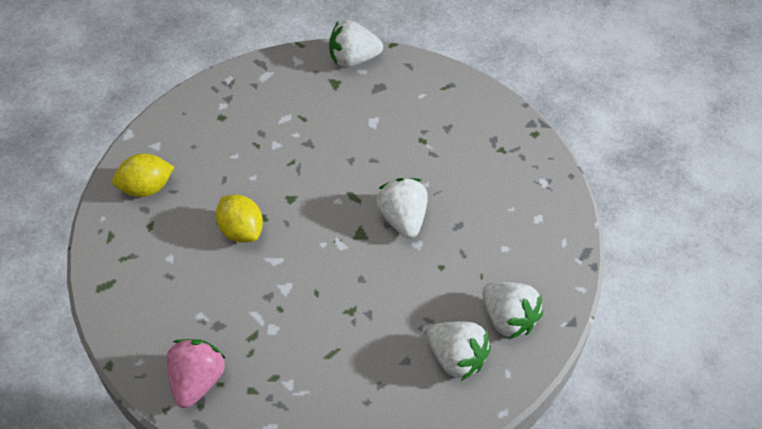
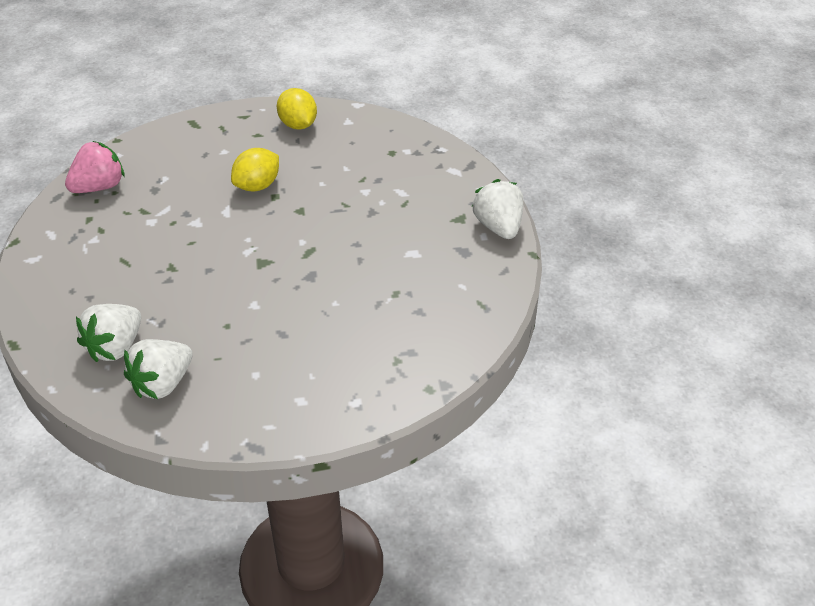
camera: 80 degrees right, 10 degrees down
pink strawberry [166,339,226,408] -> pink strawberry turned 45 degrees counterclockwise [65,141,125,193]
white strawberry [376,178,428,239] -> none

